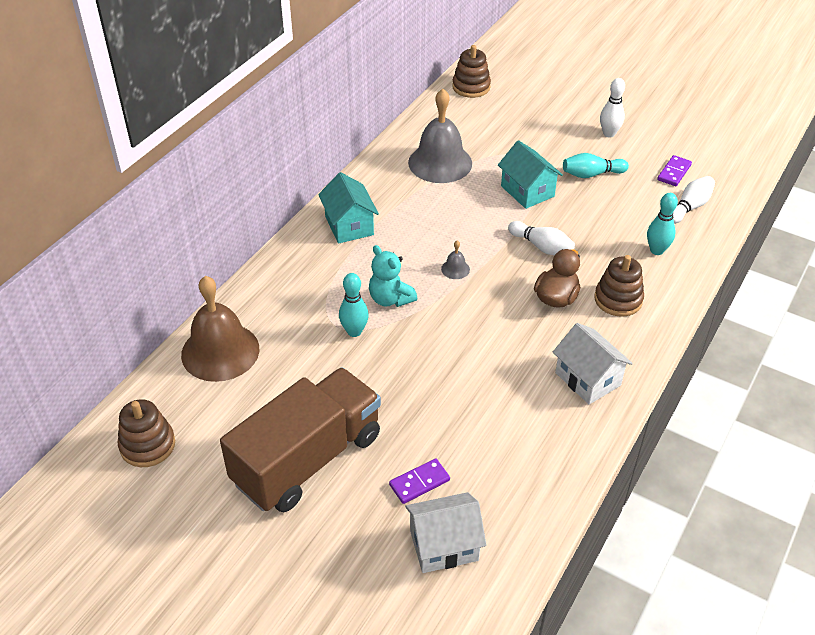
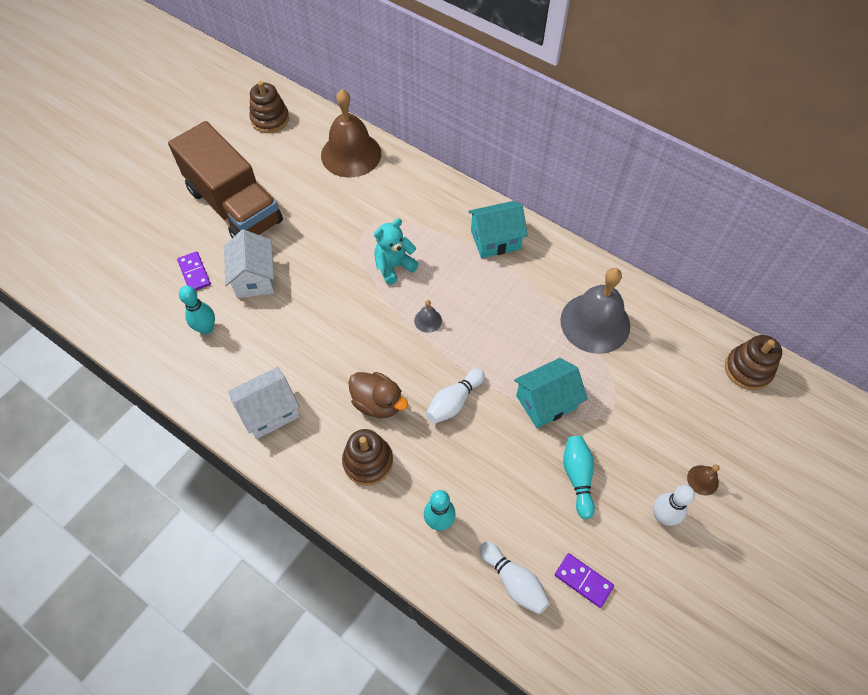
camera: 95 degrees right, 15 degrees up
turquoise bowling pin [339,273,369,337] -> turquoise bowling pin moved to [179,286,215,334]
white house [405,492,487,573] -> white house moved to [224,229,274,298]
none -> brown bell [687,465,719,495]

